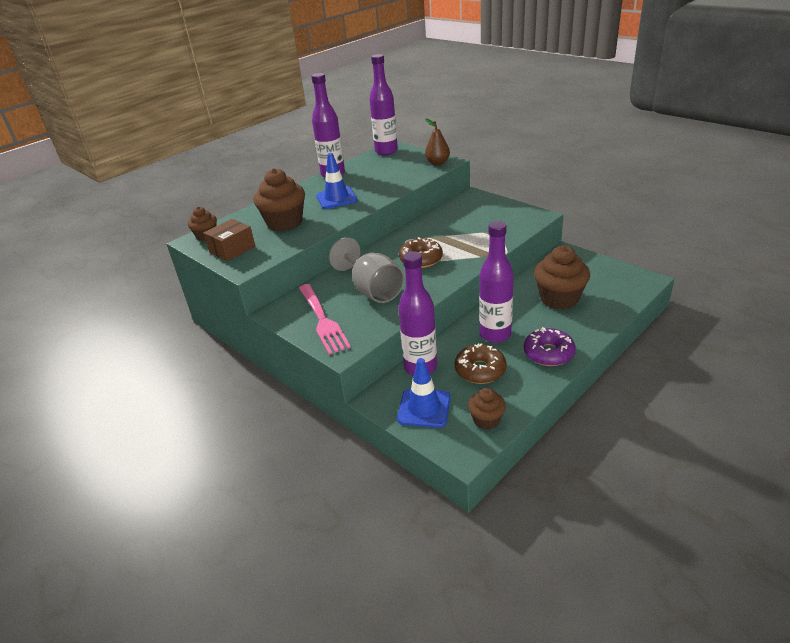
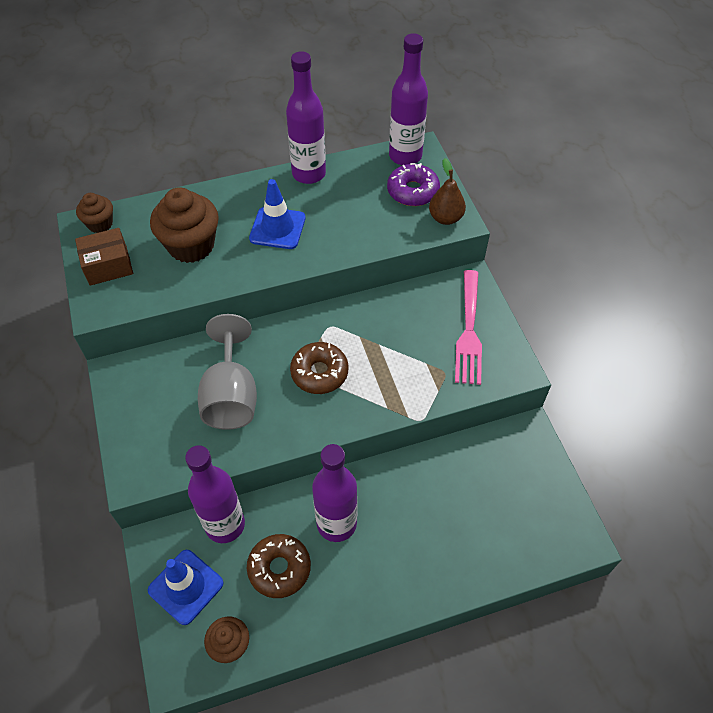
camera: 25 degrees right, 20 degrees up
pink fork [299,284,351,355] -> pink fork moved to [455,270,482,385]
purple donut [524,327,576,366] -> purple donut moved to [387,163,440,206]
brown cupcake [534,246,590,310] -> none

